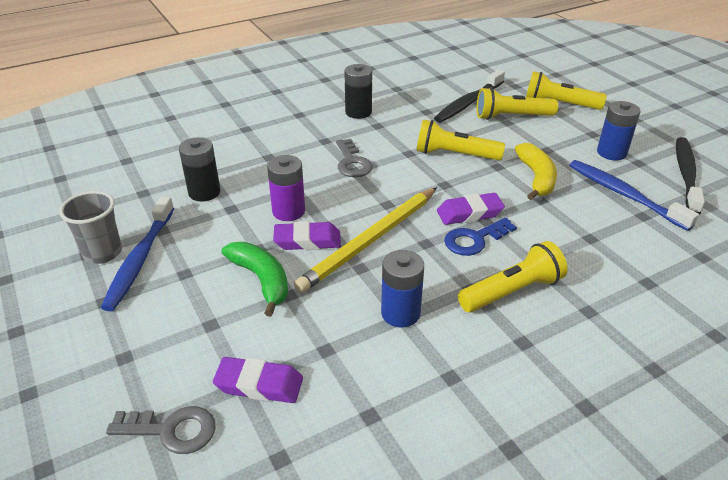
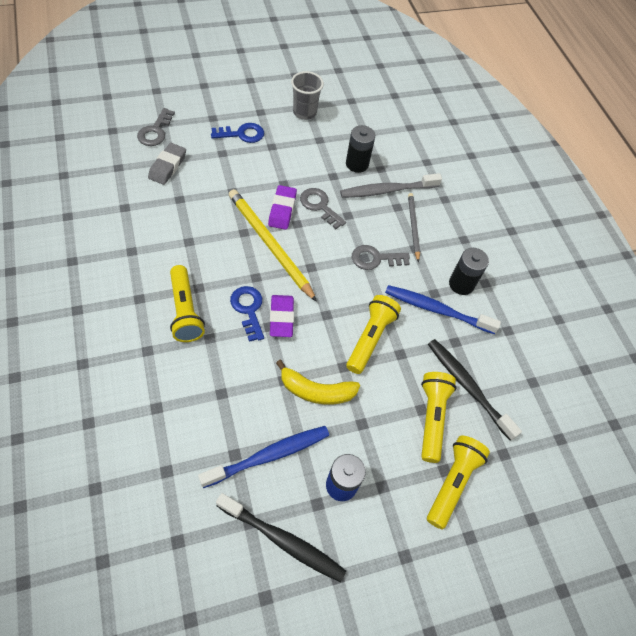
camera: 95 degrees right, 20 degrees up
blue toothbrush [101,196,174,311] -> blue toothbrush moved to [385,285,501,334]
purple eraser [213,357,303,403] -> grey eraser [148,143,186,185]
green banana [222,242,288,317] -> none
purple battery [267,155,305,221] -> grey key [300,188,346,229]
blue battery [381,250,424,328] -> none
none -> blue key [211,123,264,143]
none -> grey toothbrush [340,173,442,198]
none -> grey pencil [408,193,420,263]

